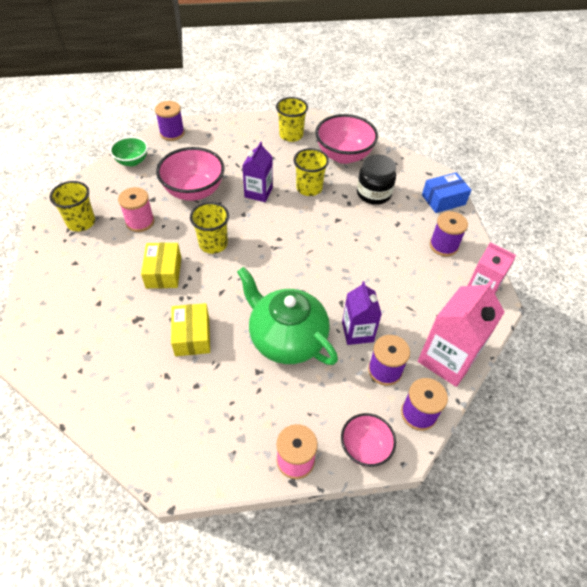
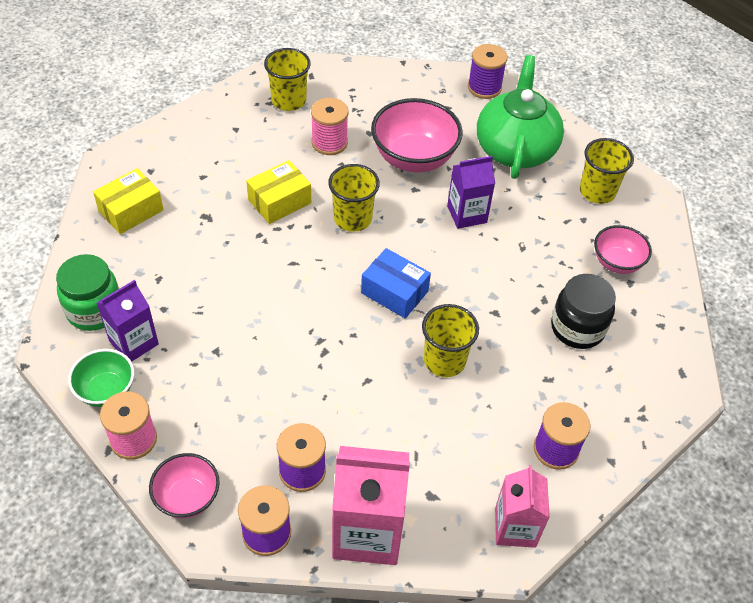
camera: 55 degrees right, 0 degrees up
green bowl [110,137,148,166] -> green bowl moved to [68,349,134,407]
yellow box [171,303,210,356] -> yellow box moved to [93,168,164,234]
green teapot [237,267,338,365] -> green teapot moved to [477,55,564,179]
yellow cup [294,148,329,196] -> yellow cup moved to [422,304,479,377]
pink bowl [315,114,378,164] -> pink bowl [594,225,652,274], size x0.59
purple carton [342,281,382,345] -> purple carton moved to [97,280,159,362]
blue box [422,172,471,213] -> blue box moved to [361,248,431,318]
none -> green jar [56,254,119,331]

